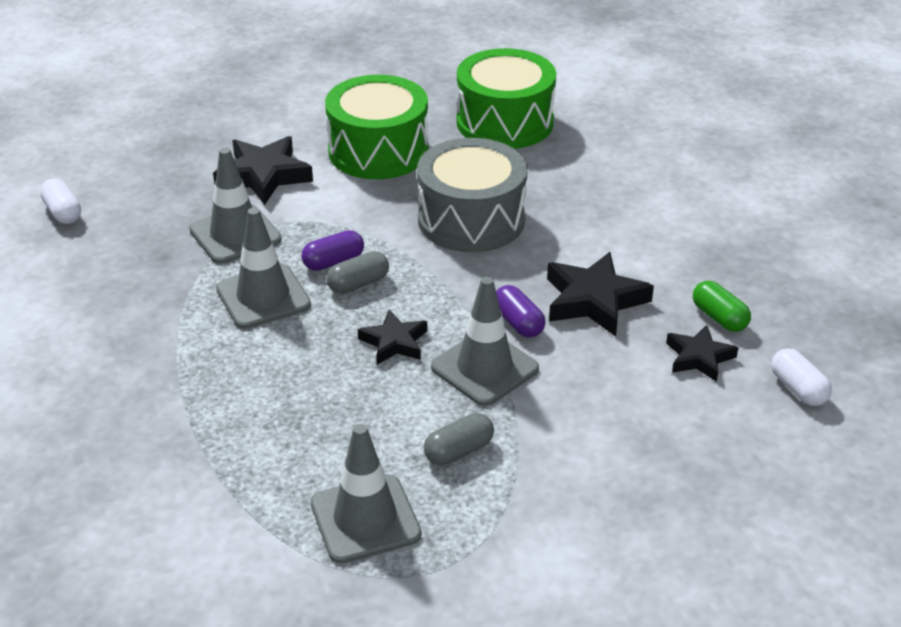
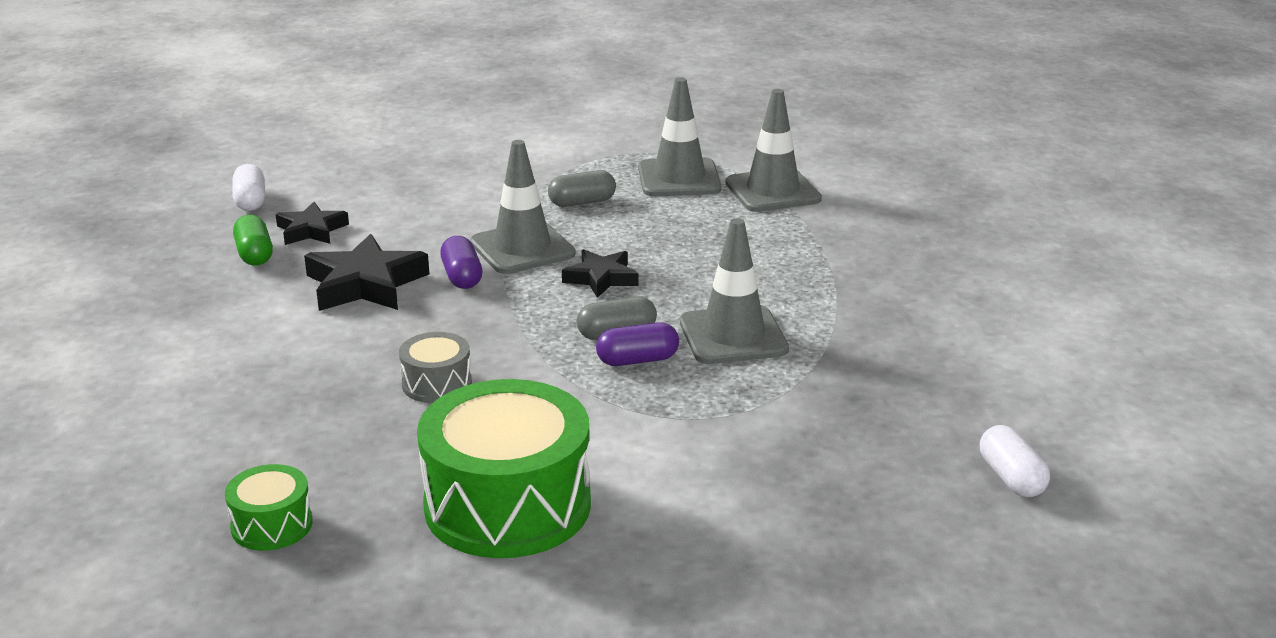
camera: 165 degrees left, 10 degrees down
grey traffic cone [189,148,281,264] -> grey traffic cone moved to [725,89,822,212]
black star [213,136,313,205] -> none
grey drum [417,138,527,252] -> grey drum [399,332,472,403], size x0.47
green drum [456,48,556,149] -> green drum [225,464,313,551], size x0.47

